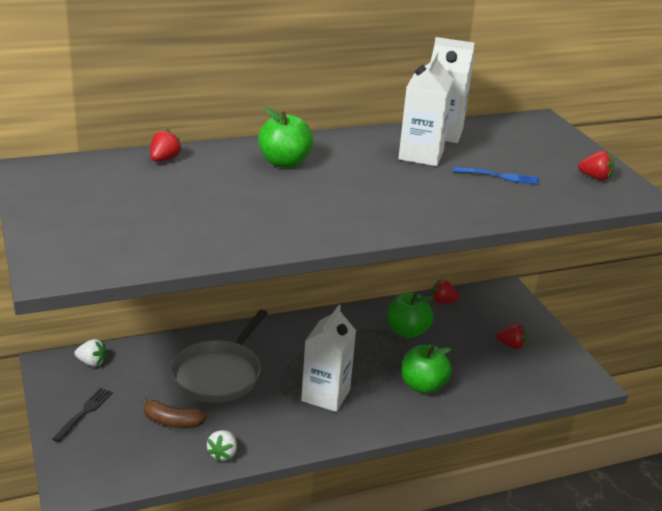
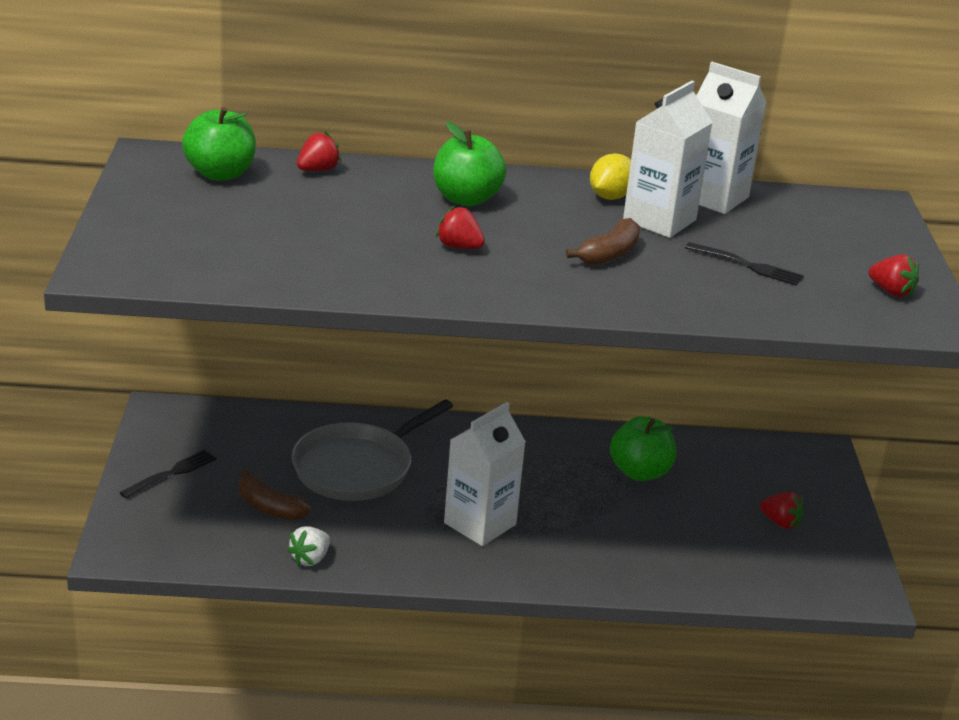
camera: 20 degrees right, 0 degrees up
white strawberry [74,339,107,367] -> none
green apple [401,344,452,394] -> green apple moved to [182,107,256,181]
red strawberry [432,280,460,303] -> red strawberry moved to [436,206,485,249]
blue fork [452,167,539,185] -> black fork [685,242,804,286]
none -> brown banana [566,218,640,266]
none -> yellow lemon [590,153,631,200]

